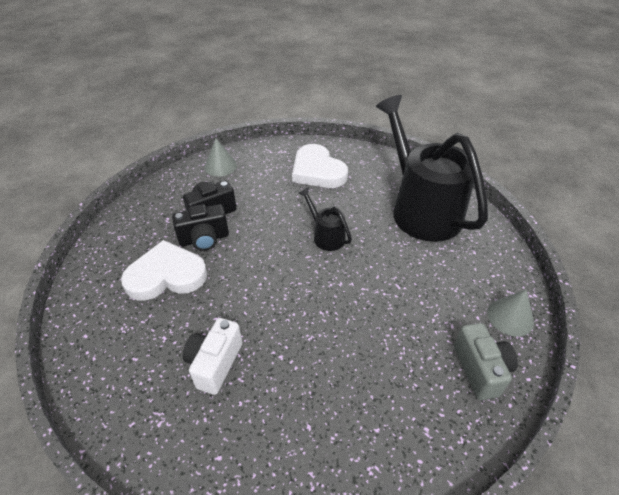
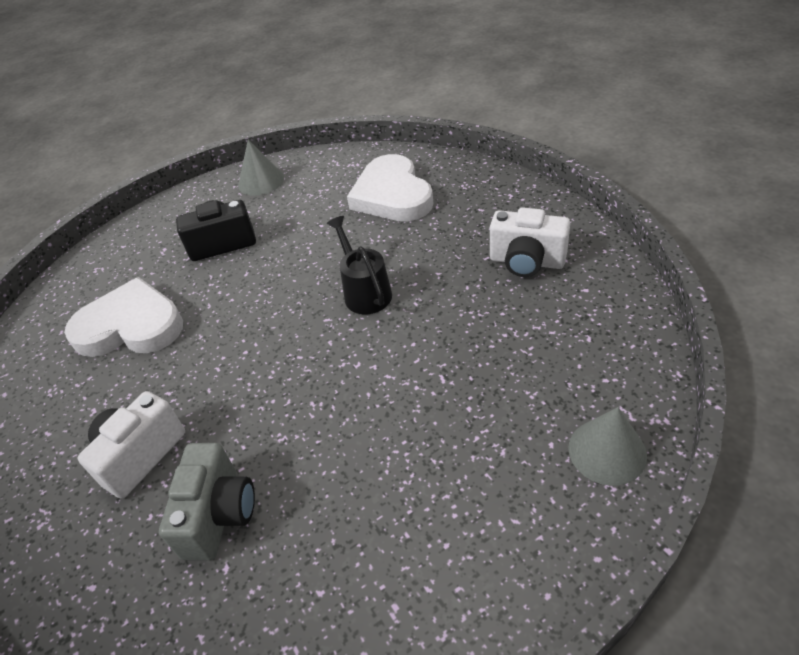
camera: 20 degrees right, 0 degrees up
black camera [172,204,229,251] -> none
black watering can [376,95,488,242] -> white camera [490,207,570,277]
grey camera [454,323,518,400] -> grey camera moved to [159,443,255,560]

